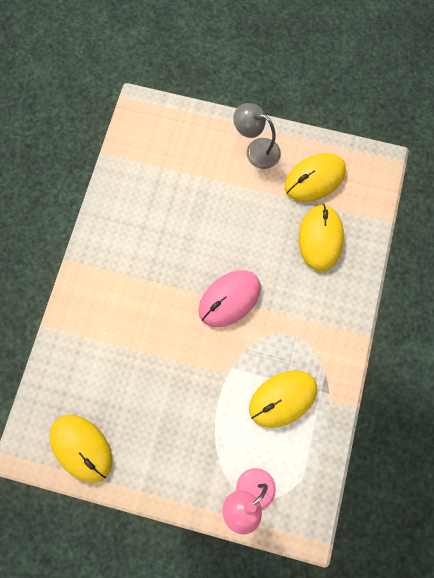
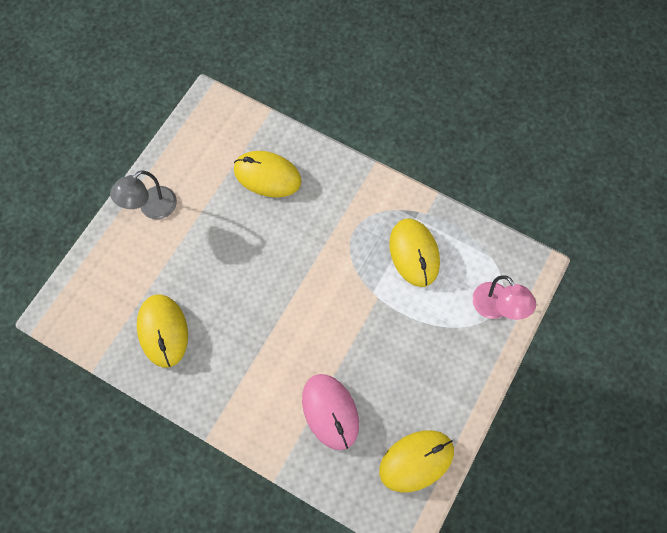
camera: 75 degrees left, 5 degrees down
pink mouse [198,270,261,327] -> pink mouse moved to [302,374,359,450]
yellow mouse [285,153,346,202] -> yellow mouse moved to [137,294,188,368]

